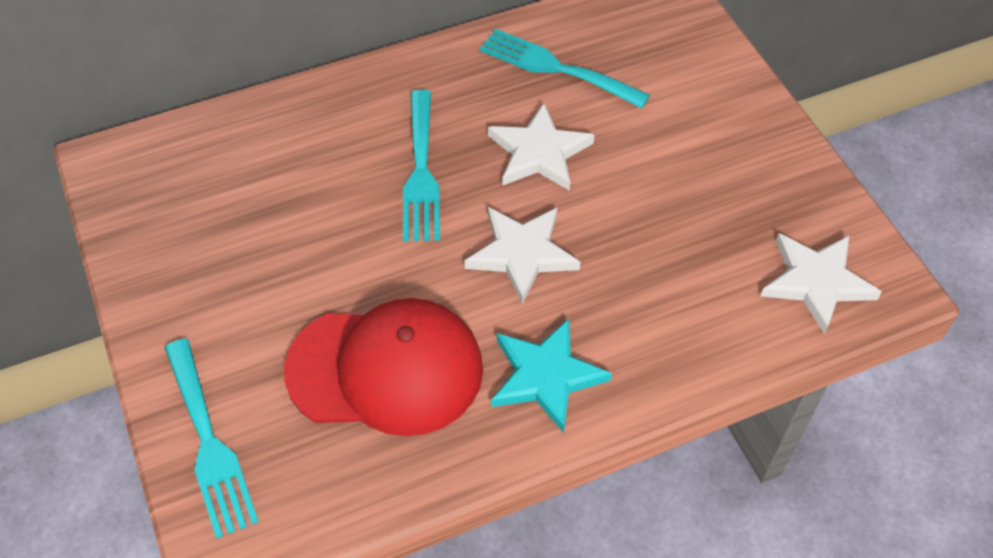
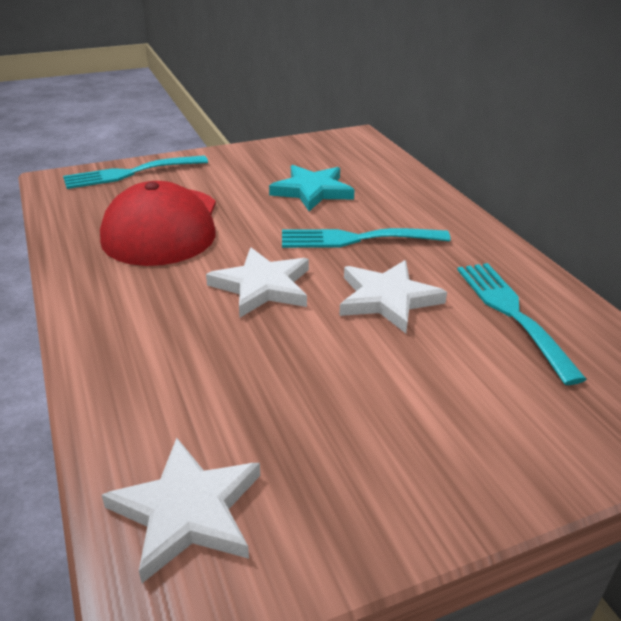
camera: 90 degrees right, 20 degrees down
turquoise fork [479,29,650,108] -> turquoise fork turned 45 degrees counterclockwise [457,263,587,385]
turquoise star [491,318,612,433] -> turquoise star moved to [269,165,354,211]

